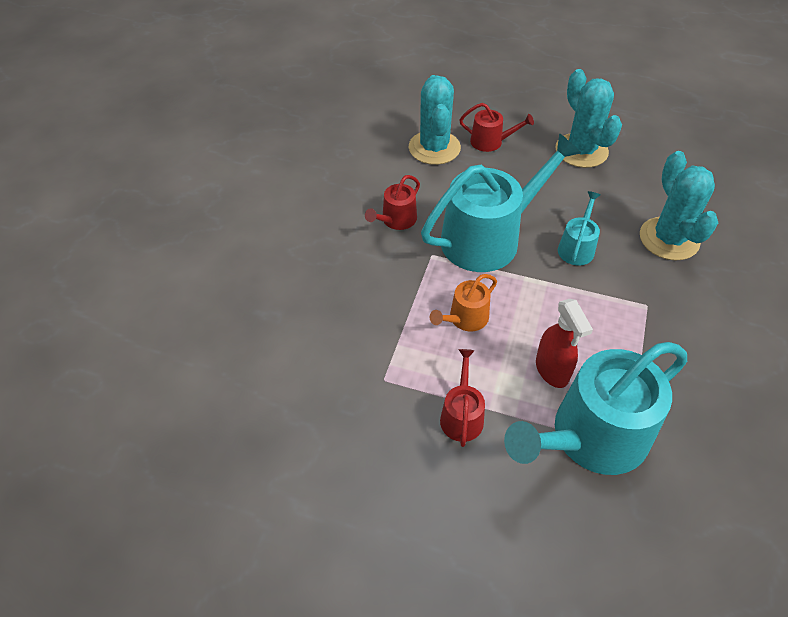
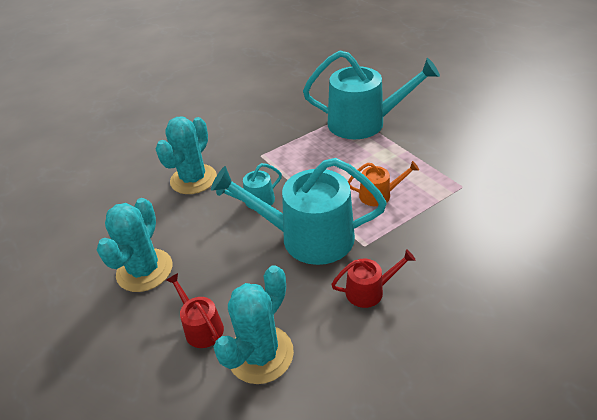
camera: 140 degrees left, 10 degrees down
red watering can [440,349,485,447] -> none
red spray bottle [536,299,593,388] -> none

